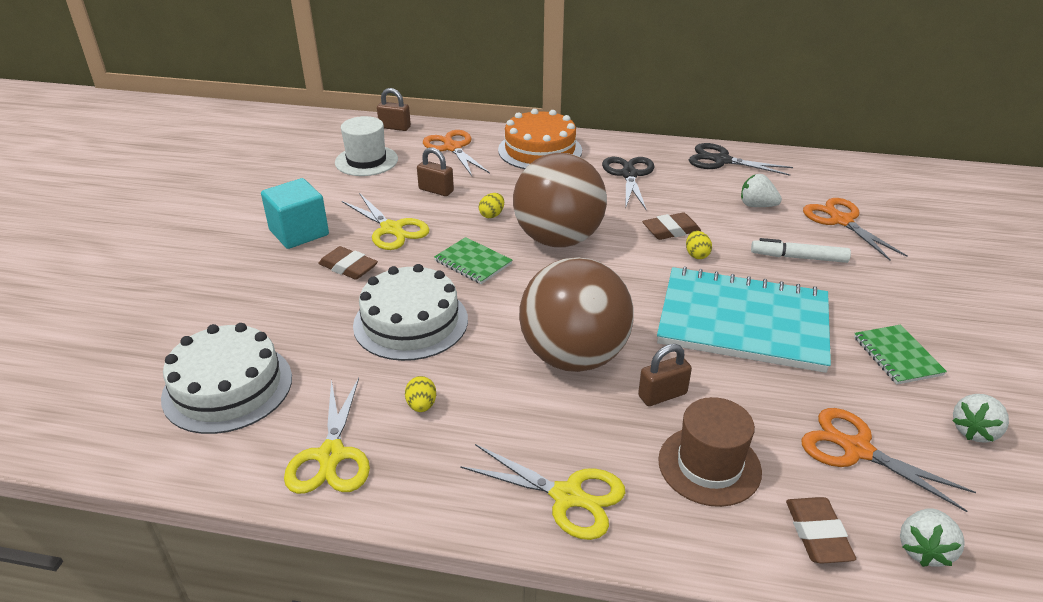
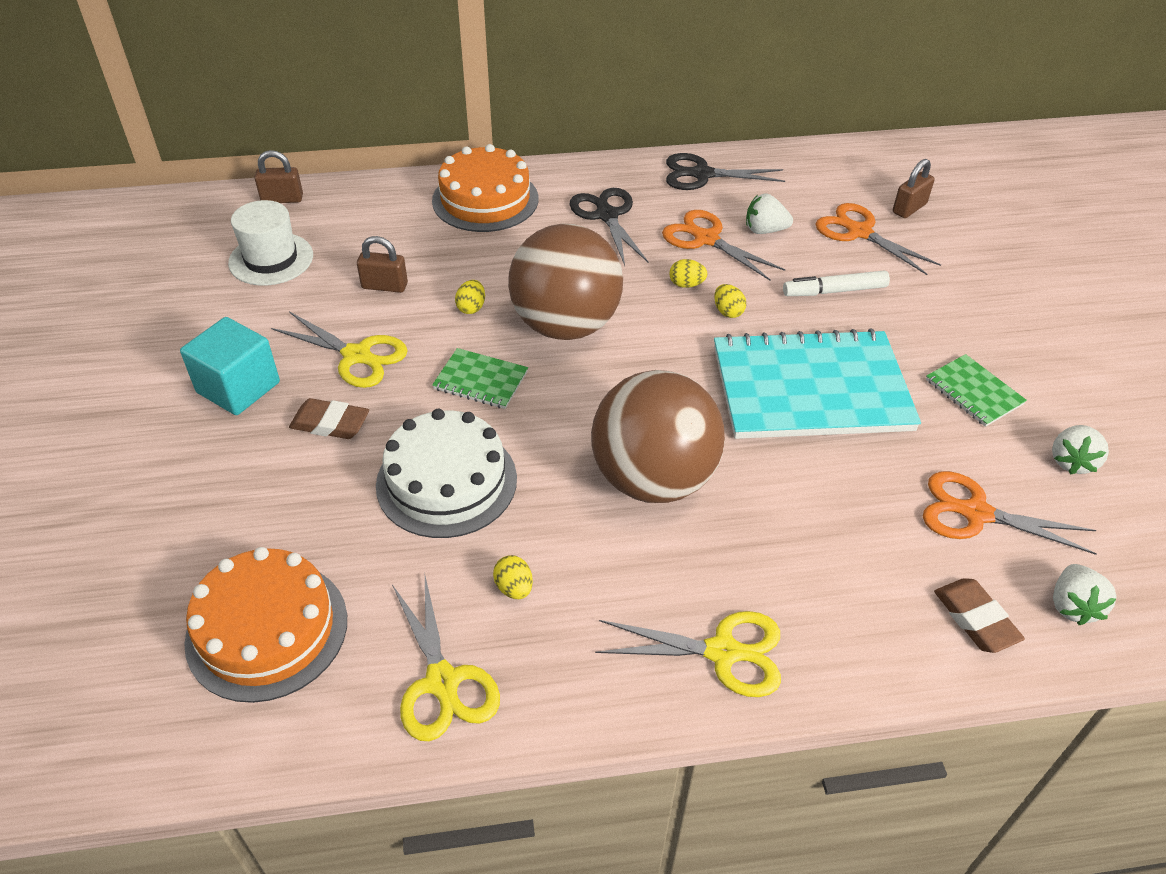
camera: 20 degrees left, 10 degrees up
white cake [161,323,292,434] -> orange cake [184,547,347,703]
orange scissors [423,130,490,176] -> orange scissors moved to [662,210,785,281]
brown padlock [638,344,692,406] -> brown padlock moved to [893,159,935,218]
brown eraser [642,213,701,240] -> yellow egg [669,259,707,288]
brown hat [658,397,762,507] -> none

